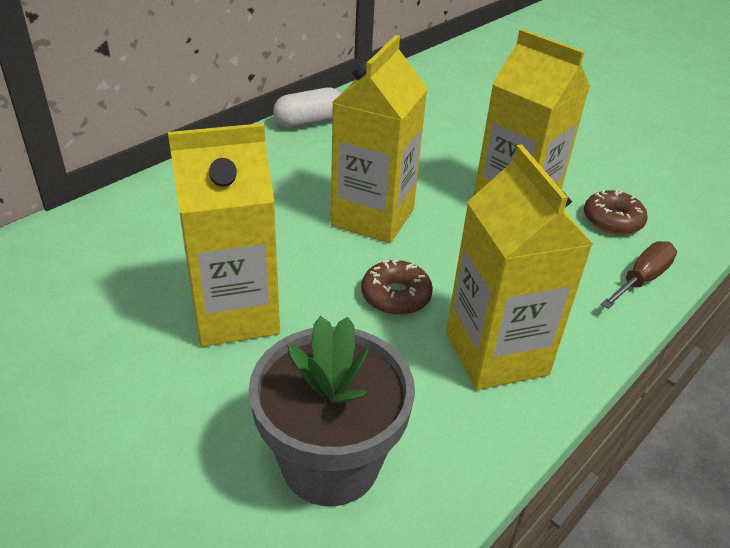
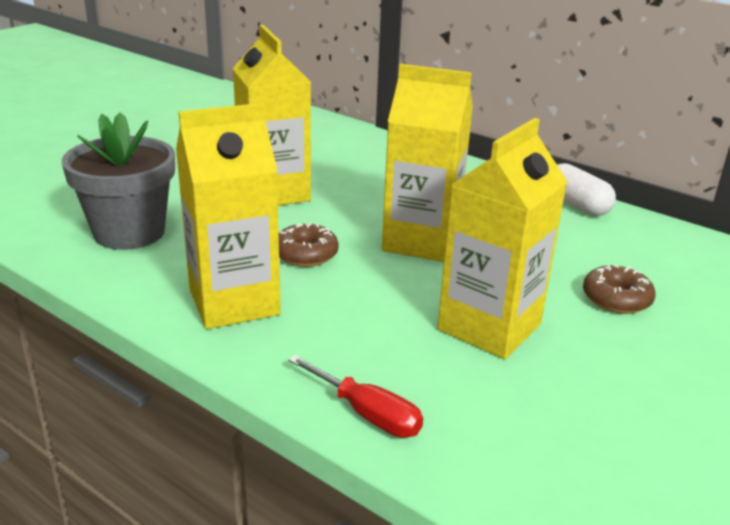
camera: 85 degrees right, 10 degrees down
brown donut [584,190,648,235] -> brown donut moved to [583,264,656,314]
brown screwdriver [601,241,677,309] -> red screwdriver [288,355,423,438]

